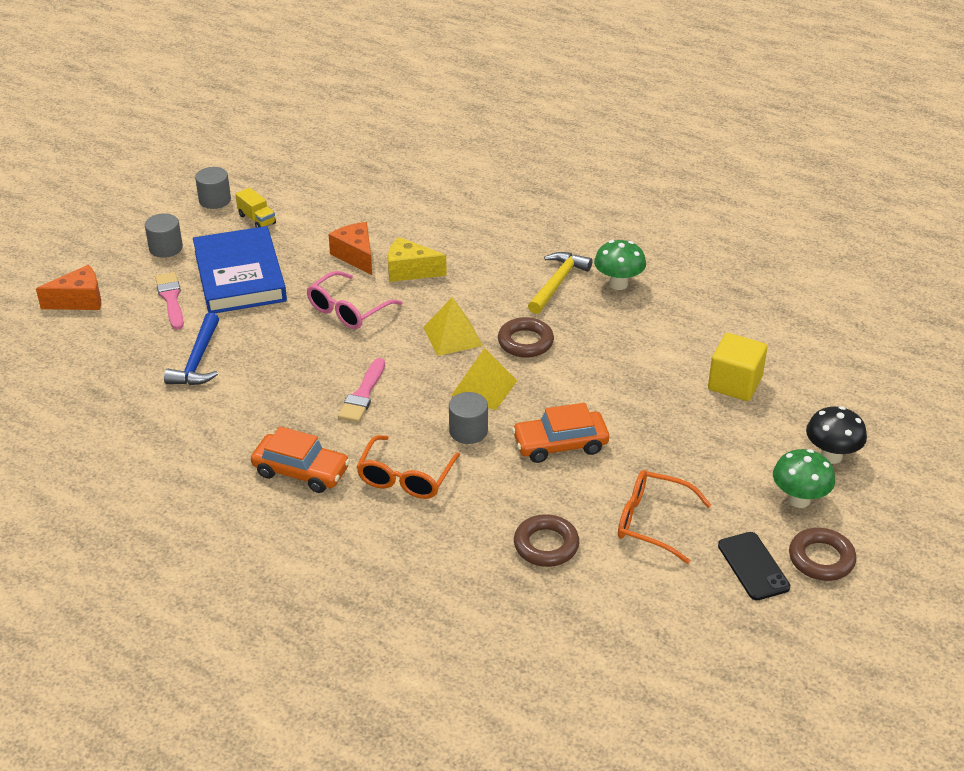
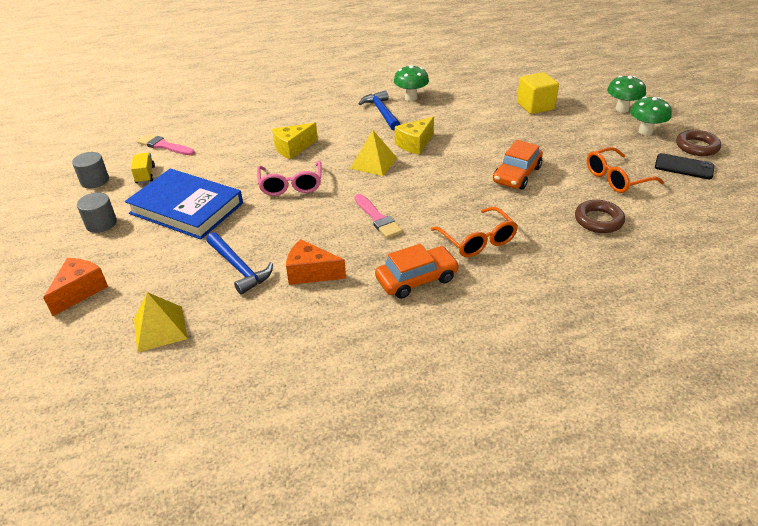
camera: 45 degrees left, 0 degrees up
pink brush [155,272,184,330] -> pink brush moved to [137,134,195,155]
yellow truck [235,188,276,228] -> yellow truck turned 105 degrees counterclockwise [131,152,155,184]
orange cheese [328,222,372,275] -> orange cheese moved to [286,239,346,285]
grey cylinder [449,392,488,444] -> none
yellow pyramid [451,348,517,410] -> yellow pyramid moved to [134,292,188,352]
brown ring [498,317,554,358] -> yellow cheese [395,116,434,155]
yellow hammer [528,252,592,314] -> blue hammer [359,91,400,130]
black mushroom [806,406,867,464] -> green mushroom [607,76,646,113]

